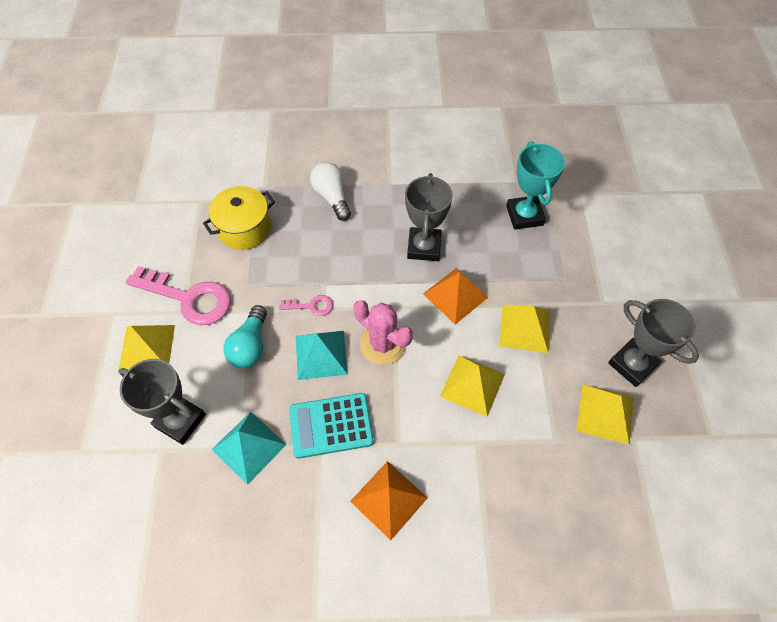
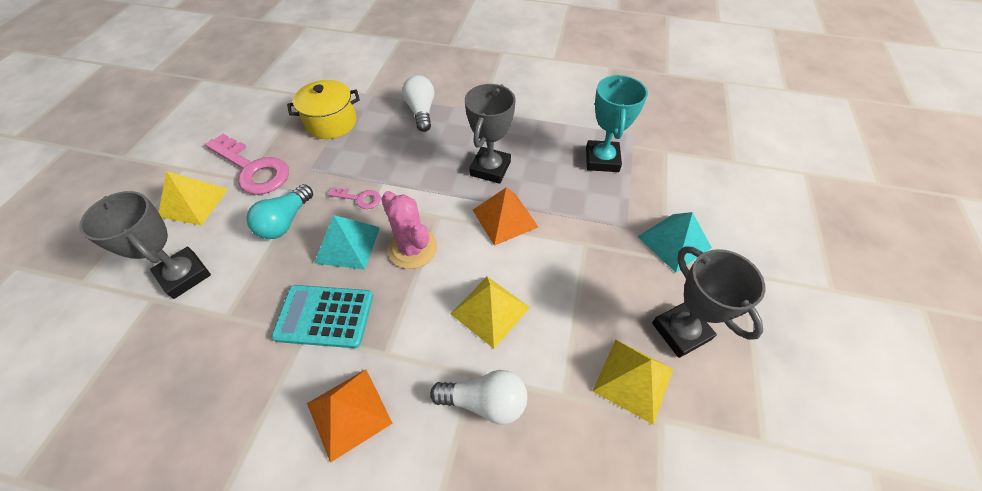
camera: 15 degrees right, 5 degrees down
turquoise pyramid [211,412,287,485] -> turquoise pyramid moved to [638,212,712,273]
yellow pyramid [499,305,550,353] -> none
none -> white light bulb [430,370,527,424]

